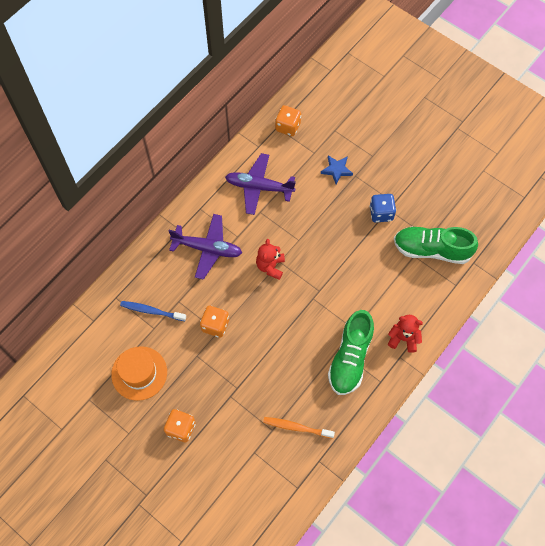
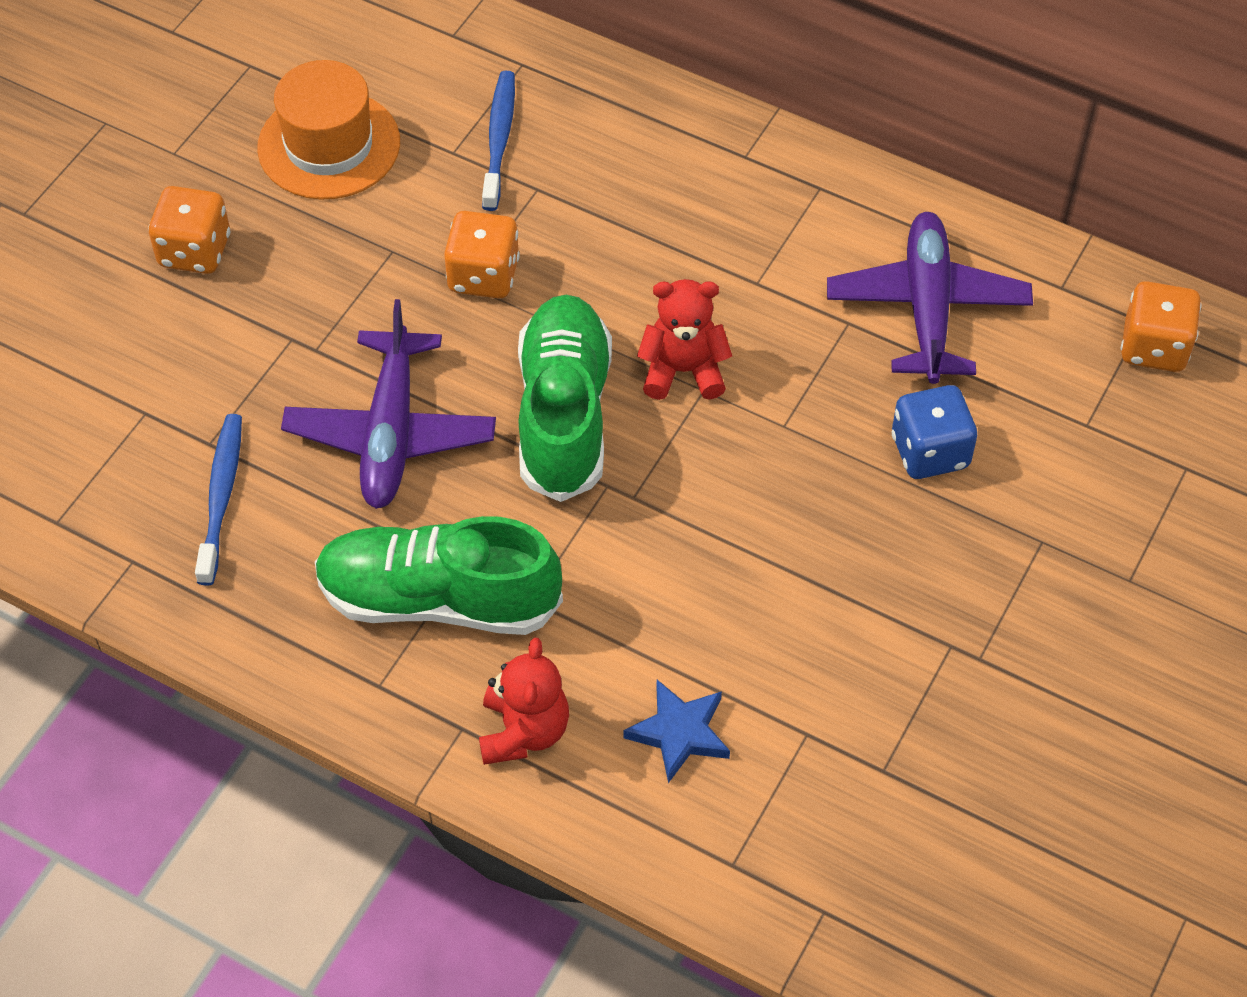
camera: 80 degrees right, 10 degrees down
purple plane [169,214,242,280] -> purple plane moved to [281,299,496,509]
orange toothbrush [263,417,335,438] -> blue toothbrush [195,414,242,586]
blue star [321,155,353,184] -> blue star moved to [623,680,730,783]
blue dice [370,194,396,222] -> blue dice moved to [892,385,977,479]
green shoe [394,227,478,264] -> green shoe moved to [518,295,612,502]

